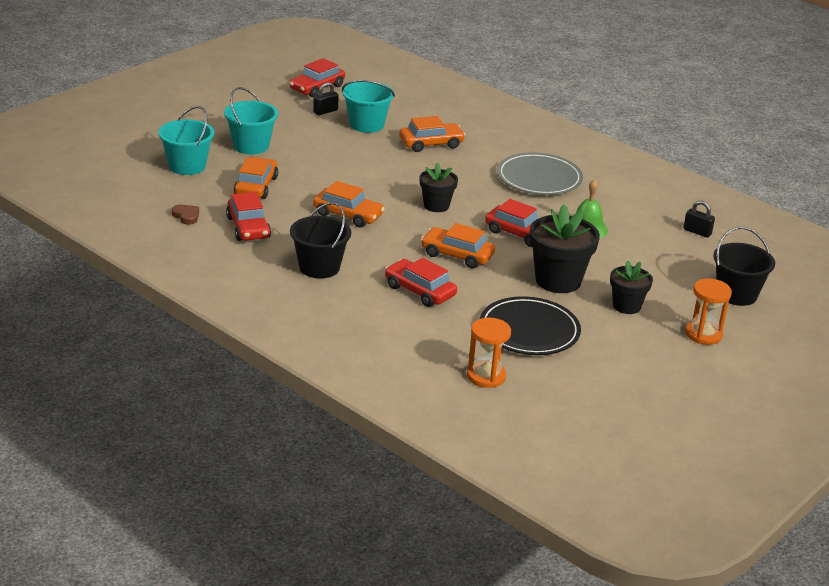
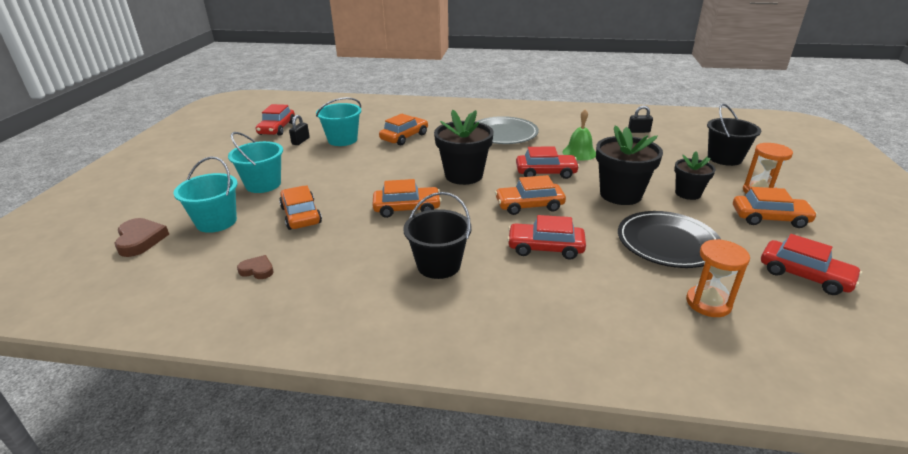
camera: 30 degrees left, 0 degrees up
red car [226,192,271,241] -> red car moved to [761,234,862,295]
black flower pot [420,162,458,212] -> black flower pot [434,110,494,185], size x1.67
none -> brown heart [114,218,169,257]
none -> orange car [733,187,818,228]

